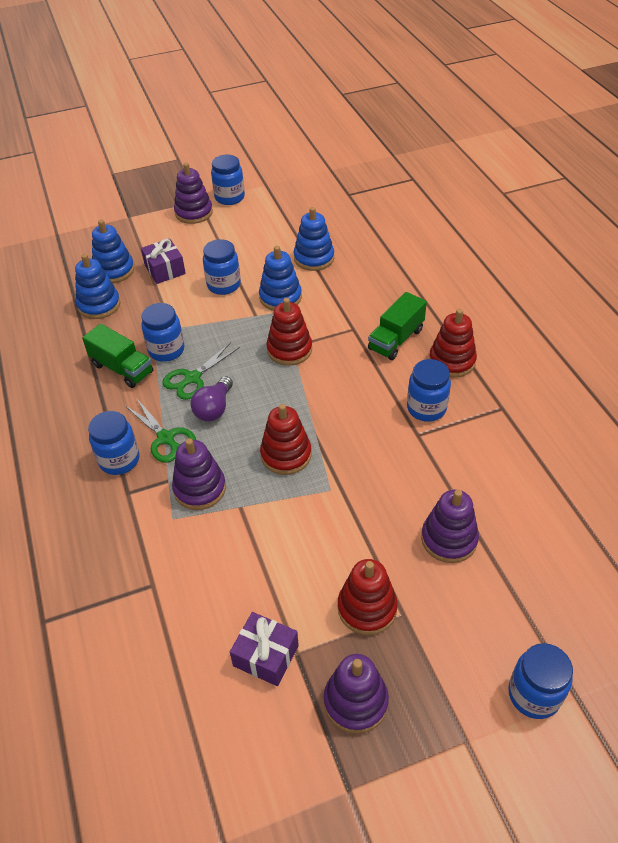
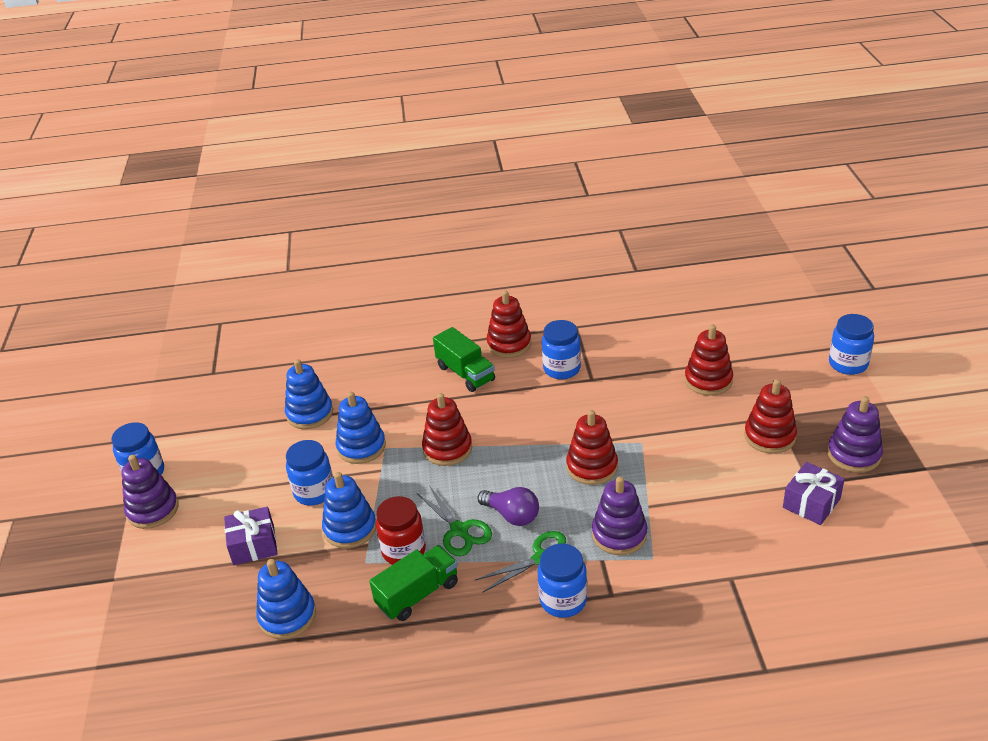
camera: 75 degrees left, 10 degrees down
blue stacking toy [92,220,135,283] -> blue stacking toy moved to [322,472,376,549]
blue jar [141,303,185,362] -> red jar [376,496,426,565]
purple stacking toy [421,489,479,563] -> red stacking toy [685,325,733,396]

